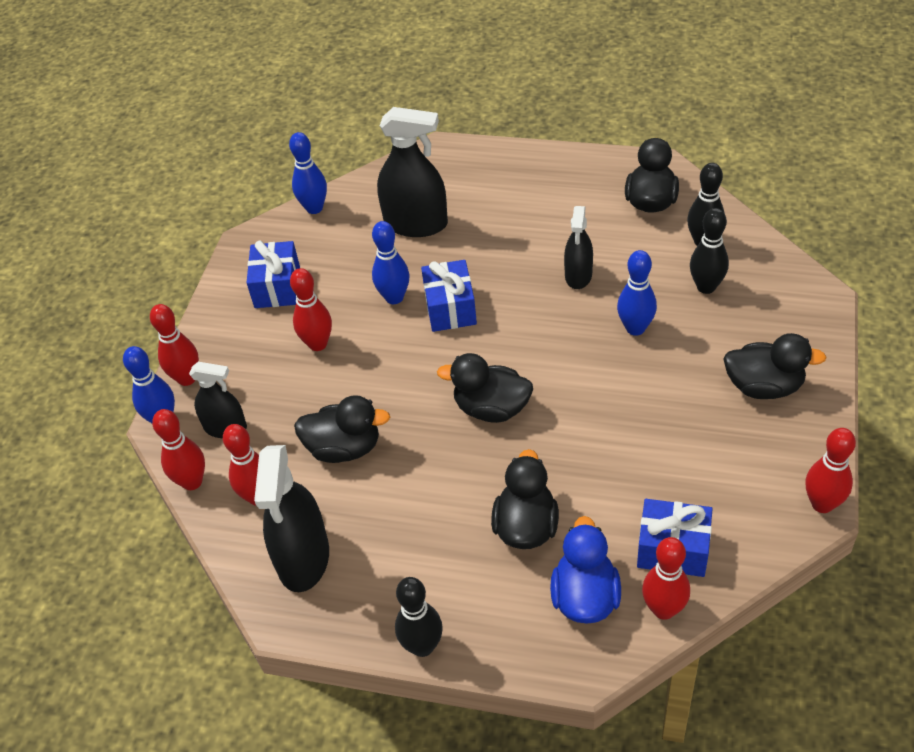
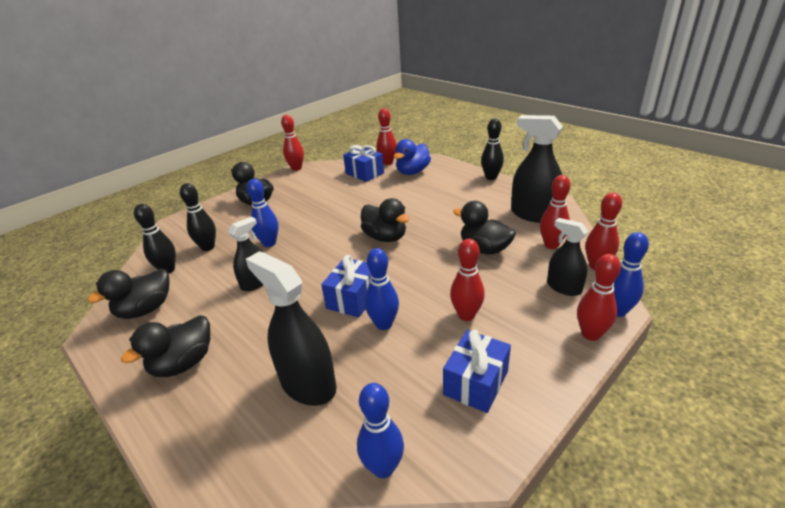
camera: 150 degrees left, 15 degrees down
black spray bottle [254,445,329,592] -> black spray bottle turned 90 degrees counterclockwise [511,115,563,223]
black duck [491,449,559,549] -> black duck moved to [121,316,210,377]

